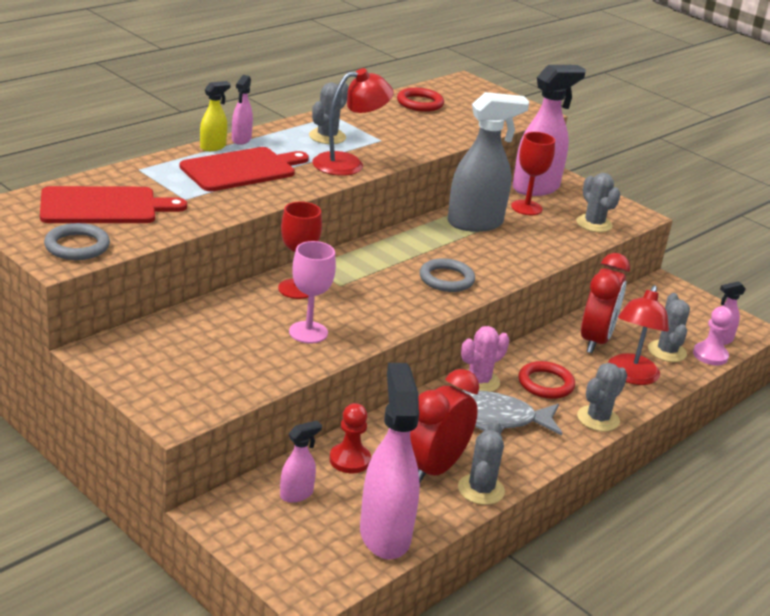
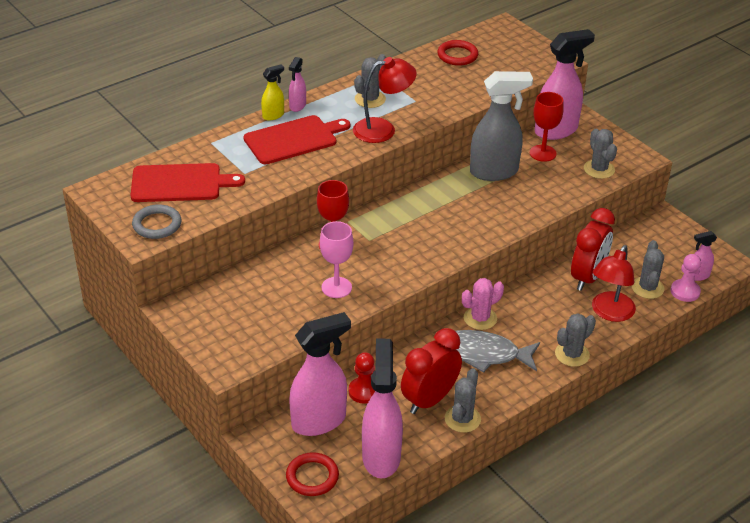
camera: 10 degrees right, 10 degrees up
pink spray bottle [280,420,322,503] -> pink spray bottle [289,312,351,436], size x2.10
grey ring [420,258,475,292] -> none
red ring [518,361,575,399] -> red ring moved to [286,452,339,496]

